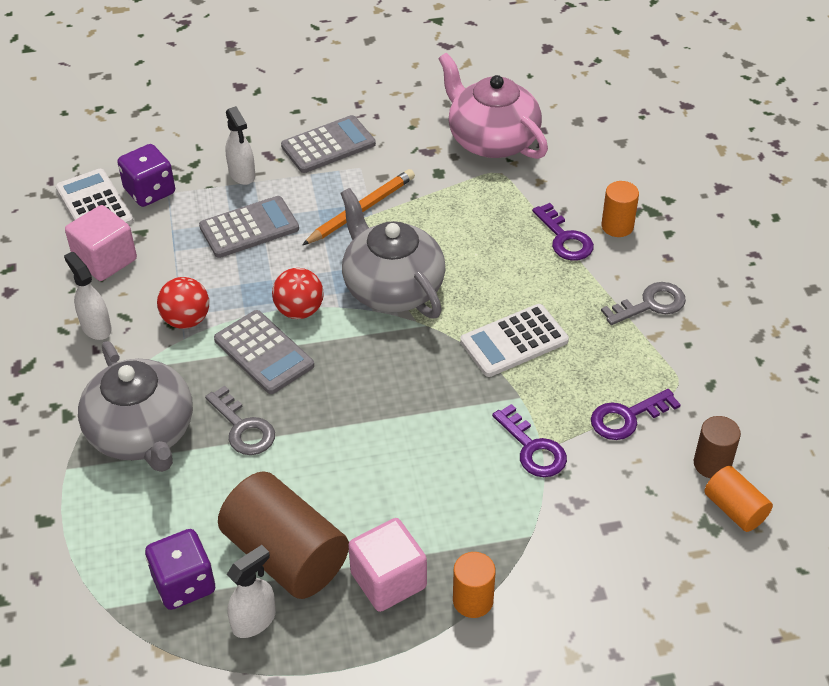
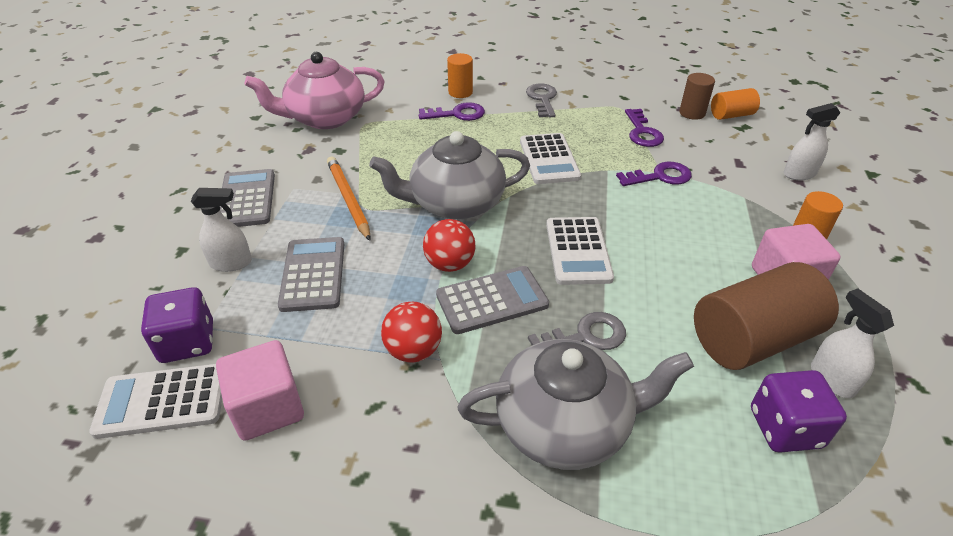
camera: 70 degrees left, 5 degrees down
white spray bottle [64,252,112,340] -> white spray bottle moved to [784,103,840,180]
none -> white calculator [546,217,614,285]

